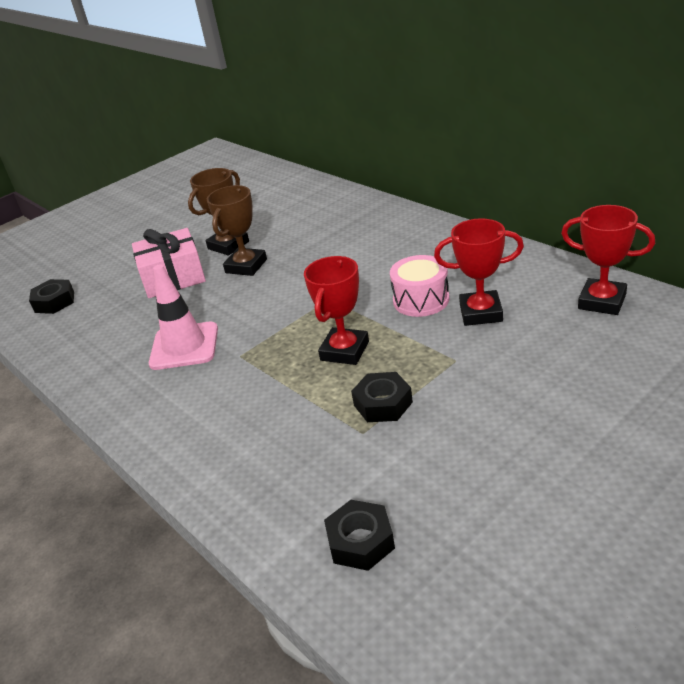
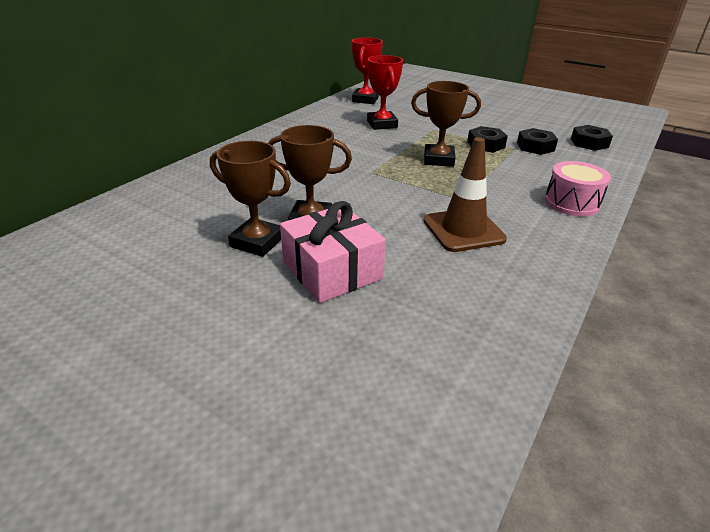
camera: 110 degrees left, 0 degrees up
black nut [29,279,74,314] -> black nut moved to [517,128,558,155]
pink traffic cone [149,265,218,370] -> brown traffic cone [424,137,507,252]
red trophy [304,256,369,365] -> brown trophy [411,81,481,167]
pink drum [390,255,449,317] -> pink drum moved to [545,161,611,216]

